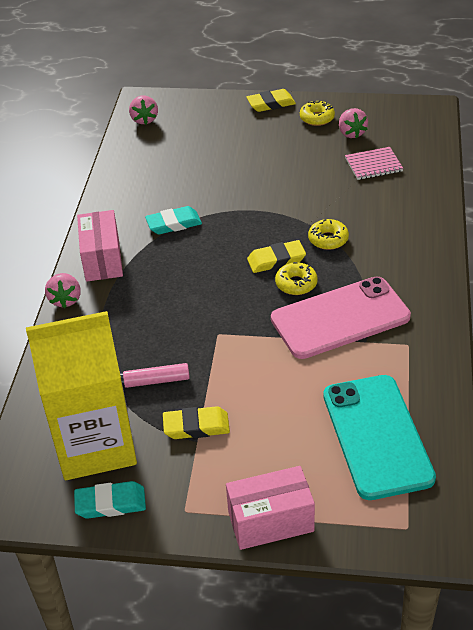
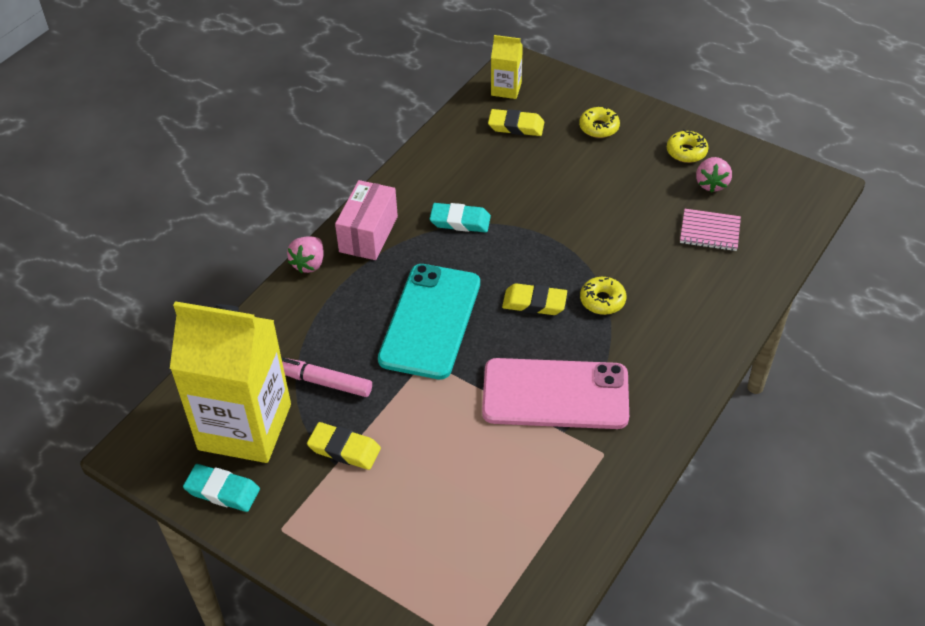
camera: 25 degrees right, 5 degrees up
pink strawberry [129,96,158,124] -> yellow carton [491,35,523,99]
pink box [226,466,315,550] -> none
yellow eraser [246,89,296,112] -> yellow eraser moved to [488,109,544,136]
yellow donut [275,262,317,295] -> yellow donut moved to [579,107,620,138]
turquoise phone [323,375,436,500] -> turquoise phone moved to [378,264,480,380]

